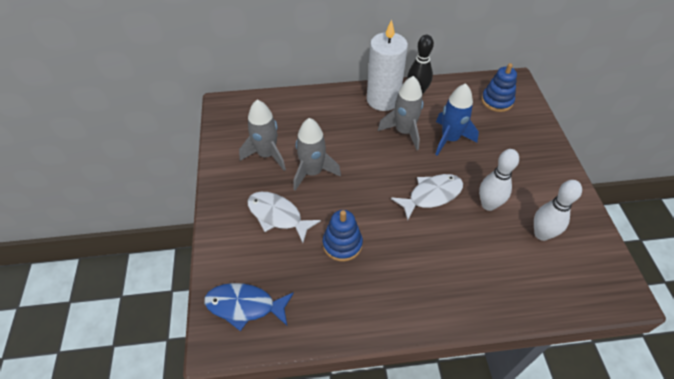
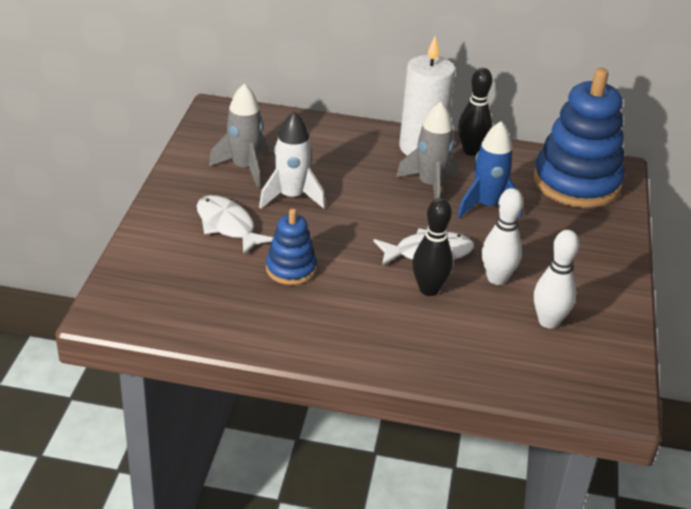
camera: 15 degrees right, 15 degrees down
blue fish [204,283,294,331] -> none
grey rocket [293,118,341,191] -> white rocket [259,111,325,209]
blue stacking toy [481,63,517,112] -> blue stacking toy [533,68,625,208], size x1.97
none -> black bowling pin [412,198,453,296]

